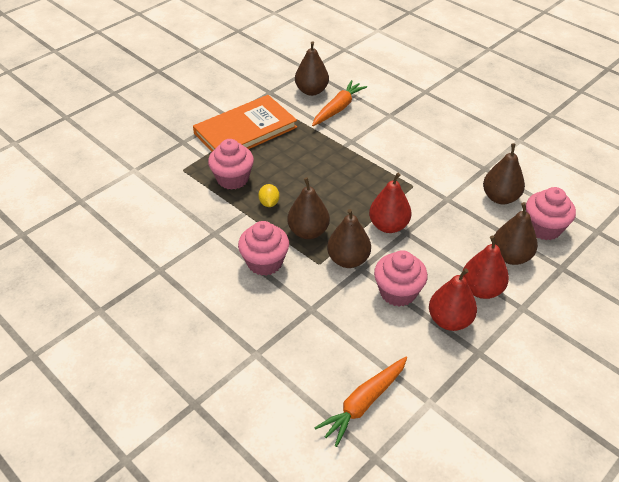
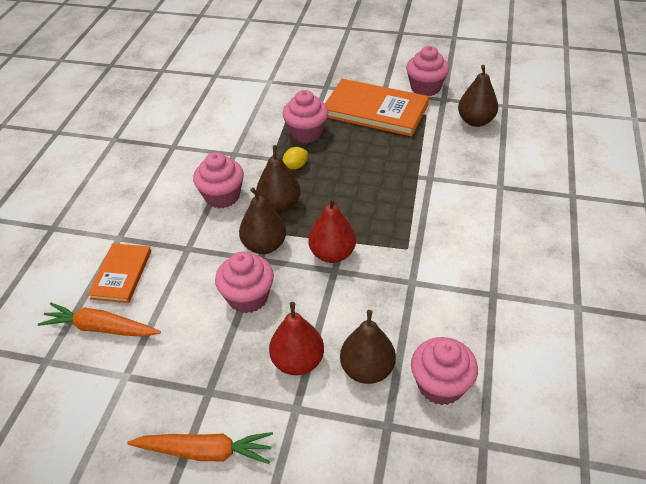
camera: 60 degrees right, 0 degrees up
orange carrot [312,80,367,126] -> orange carrot moved to [127,432,273,464]
red pear [429,268,477,331] -> none
brown pear [483,143,525,204] -> none
none -> orange book [87,243,151,303]
none -> pink cupcake [406,46,449,96]

